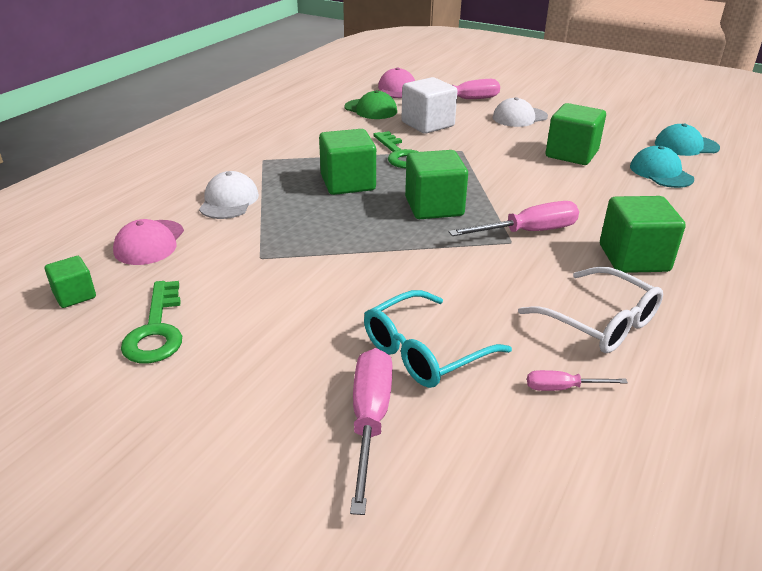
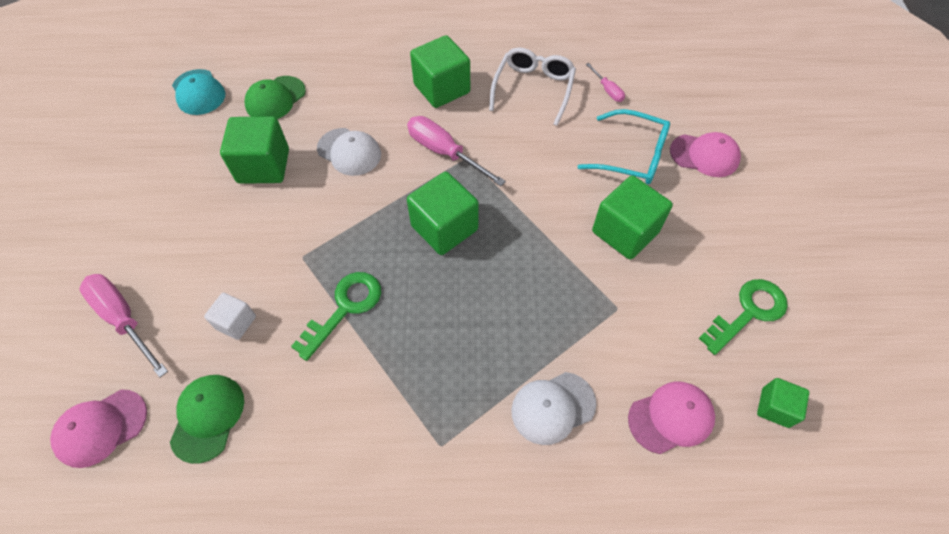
camera: 120 degrees left, 25 degrees up
green cube [319,129,376,195] -> green cube moved to [592,176,673,260]
pink screwdriver [350,348,392,515] -> pink cap [670,132,741,177]
white cube [401,77,457,134] -> white cube [204,293,256,340], size x0.55
white cap [493,97,548,127] -> white cap moved to [317,128,381,176]
turquoise cap [630,146,694,188] -> green cap [244,76,306,119]

